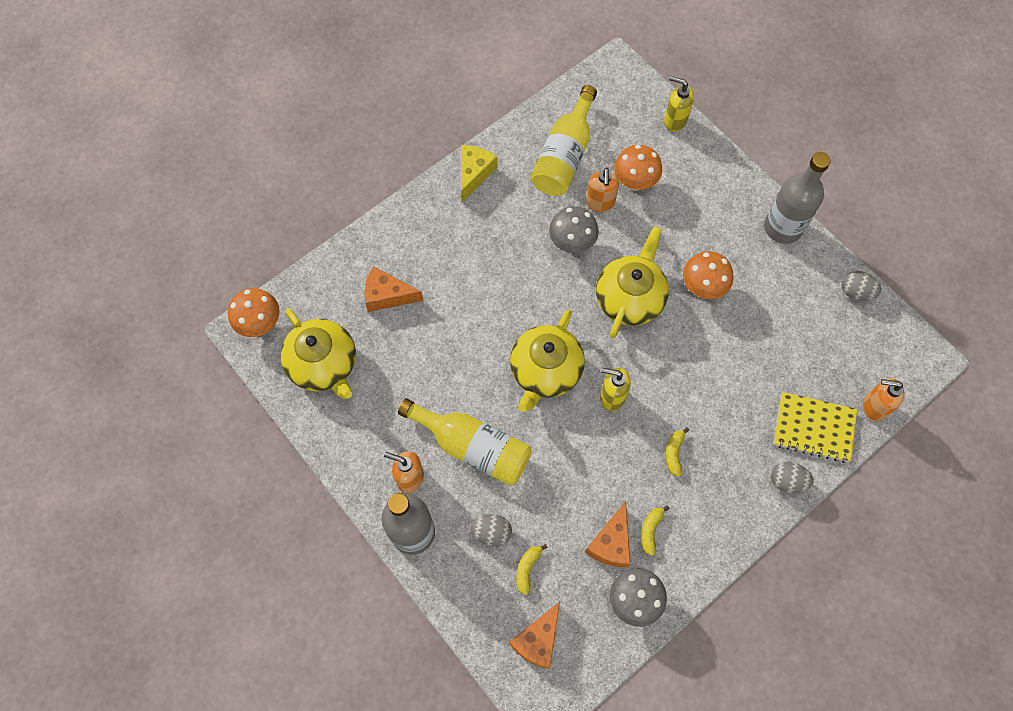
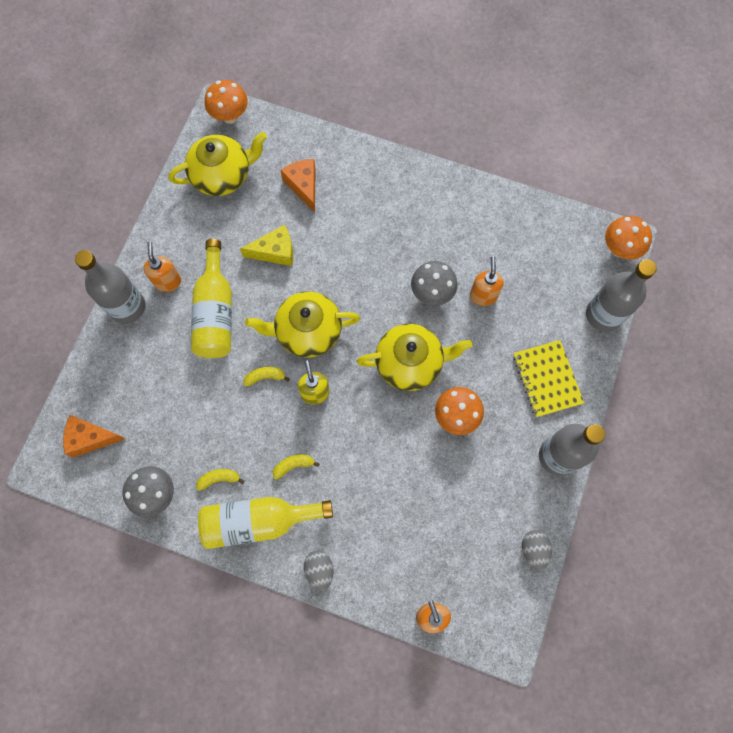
camera: 60 degrees right, 5 degrees up
yellow teapot [281,309,356,399] -> yellow teapot turned 135 degrees counterclockwise [169,132,267,196]
yellow cheese [461,145,498,202] -> yellow cheese moved to [240,225,293,266]
grey egg [470,514,512,547] -> none
yellow banana [516,544,548,595] -> yellow banana moved to [244,367,290,386]
yellow bottle [531,85,597,196] -> yellow bottle moved to [198,497,333,549]
orange cheese [585,501,631,567] -> none
orange soap dispenser [586,168,619,212] -> orange soap dispenser turned 120 degrees clockwise [470,256,504,306]
orange mushroom [614,145,662,191] -> orange mushroom moved to [605,216,652,260]
yellow soap dispenser [664,76,694,132] -> grey bottle [586,259,657,332]
yellow notebook [773,392,857,463] -> yellow notebook moved to [513,340,584,417]

